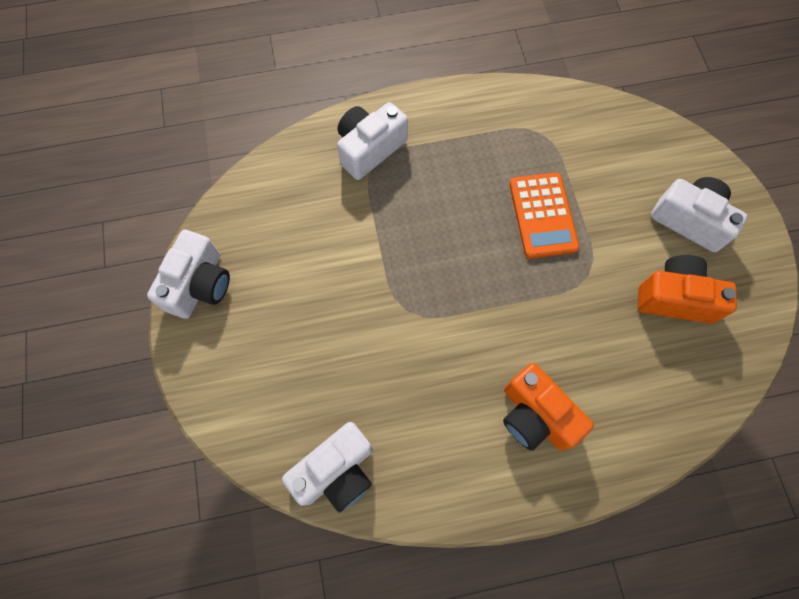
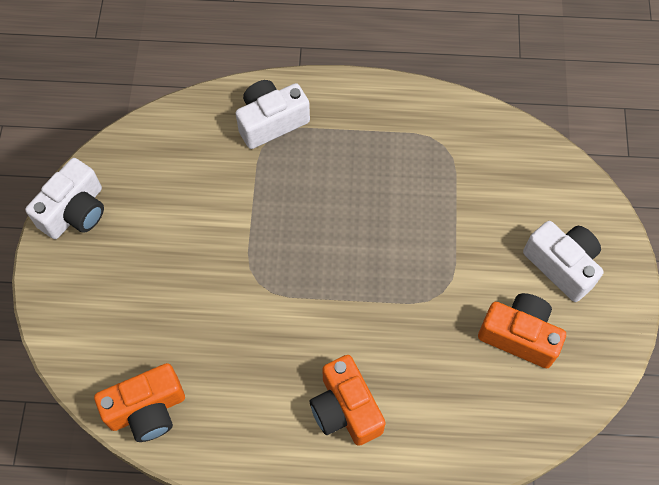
camera: 15 degrees right, 5 degrees down
white camera [282,422,373,512] -> orange camera [94,363,185,442]
orange calculator [509,172,579,259] -> none

